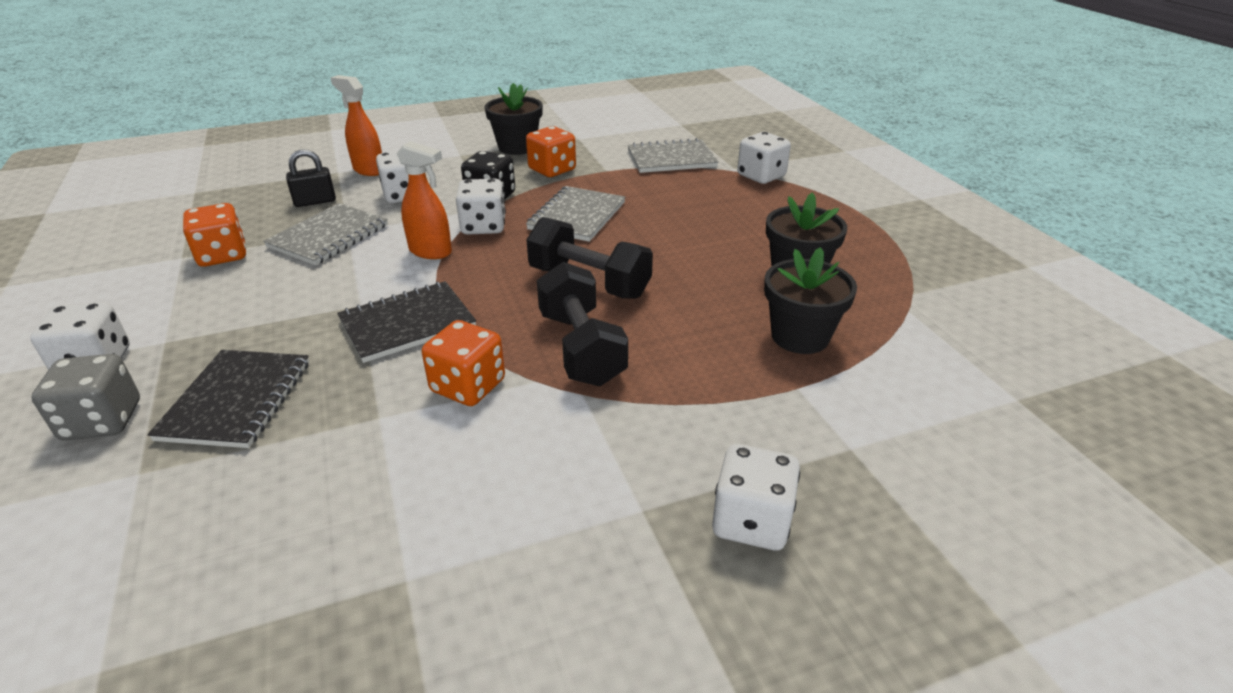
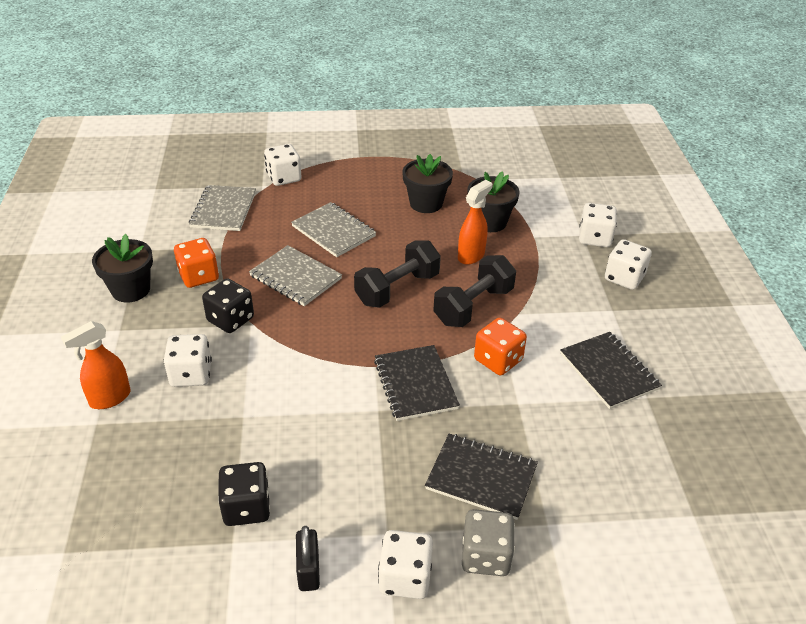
camera: 75 degrees left, 5 degrees up
orange dice [183,203,246,267] -> black dice [218,462,270,526]
grey notebook [263,203,388,265] -> grey notebook moved to [291,202,376,257]
black padlock [286,150,336,207] -> black padlock moved to [296,526,320,591]
orange spray bottle [396,141,452,259] -> orange spray bottle moved to [458,180,492,265]
white dice [456,179,506,235] -> white dice moved to [579,203,617,247]
black dumbbell [537,262,628,386] -> black dumbbell turned 45 degrees counterclockwise [433,255,516,327]
none -> black notebook [560,332,662,409]

